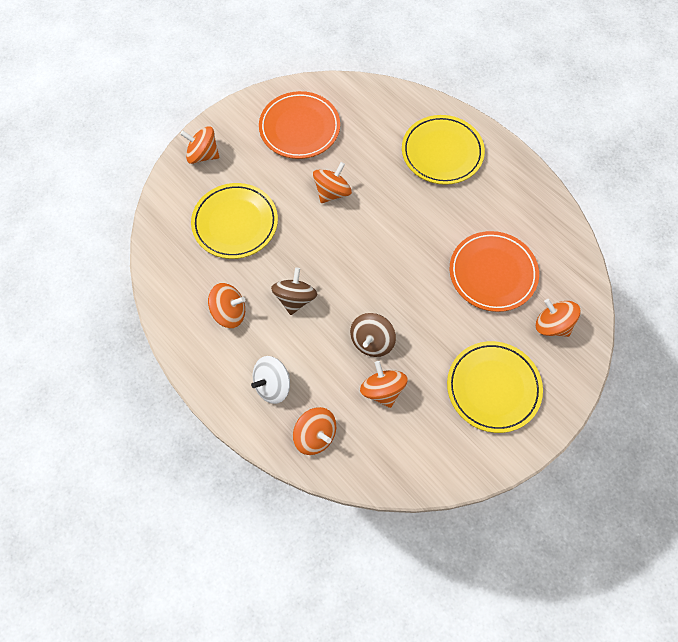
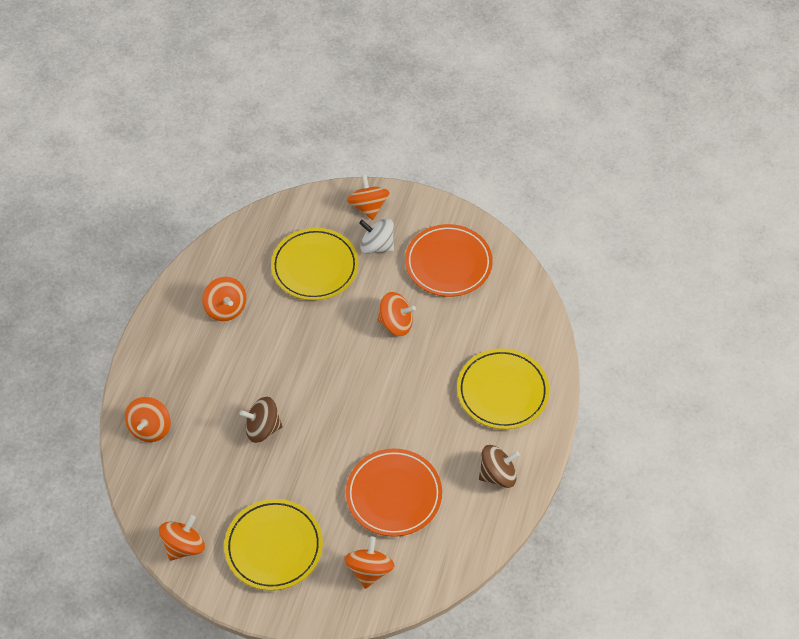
camera: 60 degrees right, 10 degrees down
white spinning top [251,356,290,404] -> white spinning top moved to [359,218,394,254]
brown spinning top [271,268,317,315] -> brown spinning top moved to [479,445,520,488]
orange spinning top [360,361,408,408] -> orange spinning top moved to [159,515,205,561]

